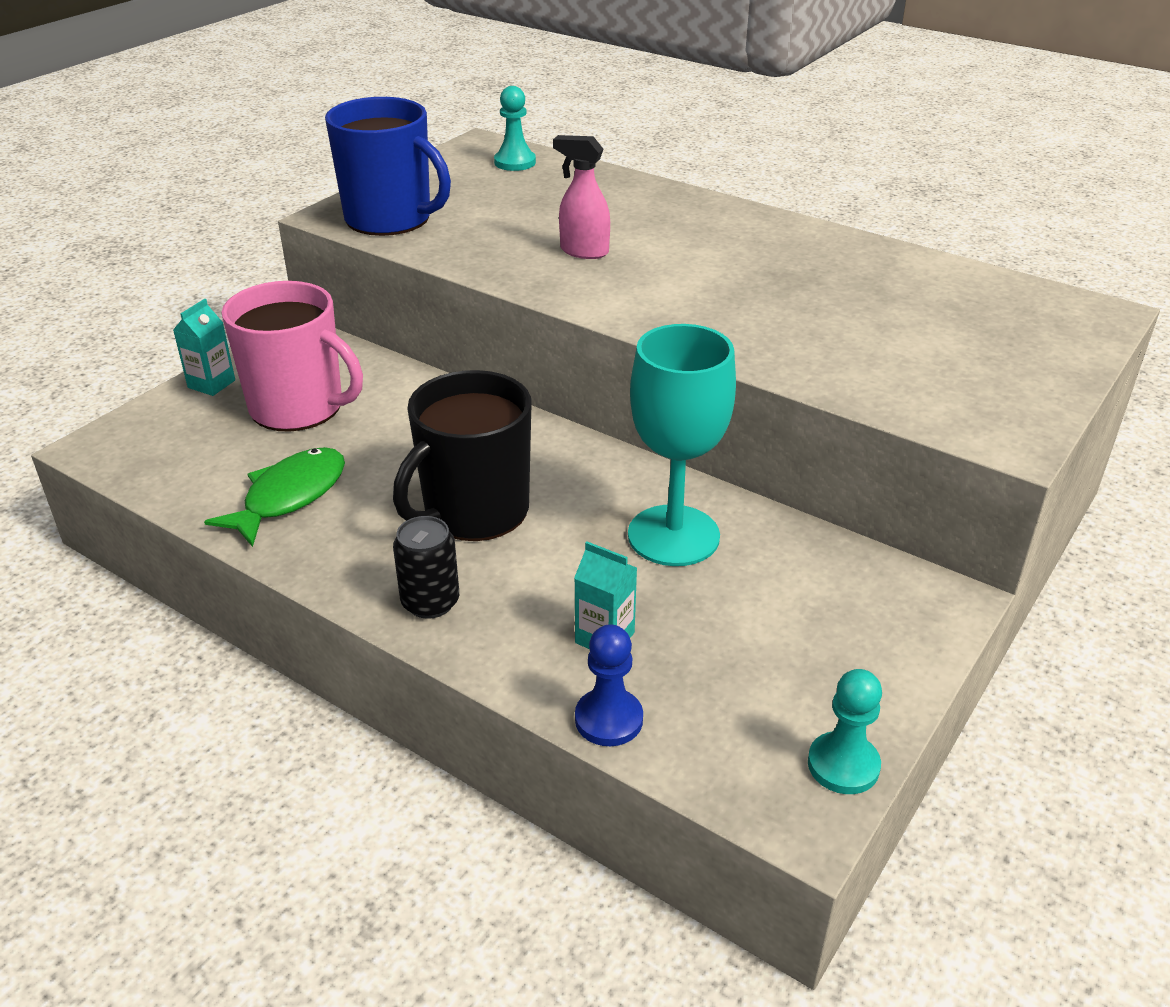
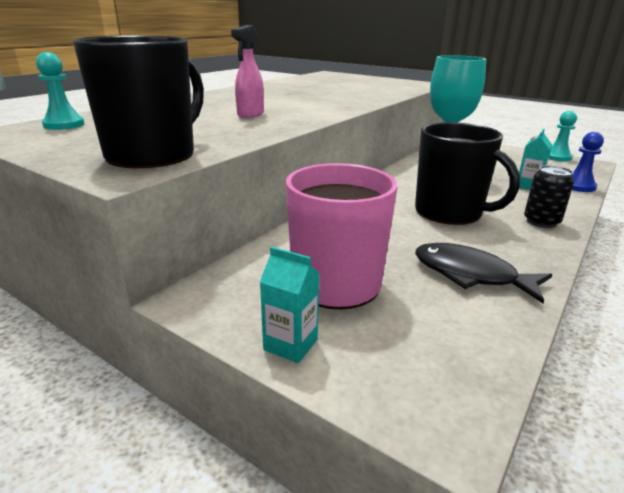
camera: 90 degrees left, 10 degrees down
green fish [204,447,345,547] -> black fish [415,243,552,304]
blue mug [325,97,451,236] -> black mug [73,36,204,168]

